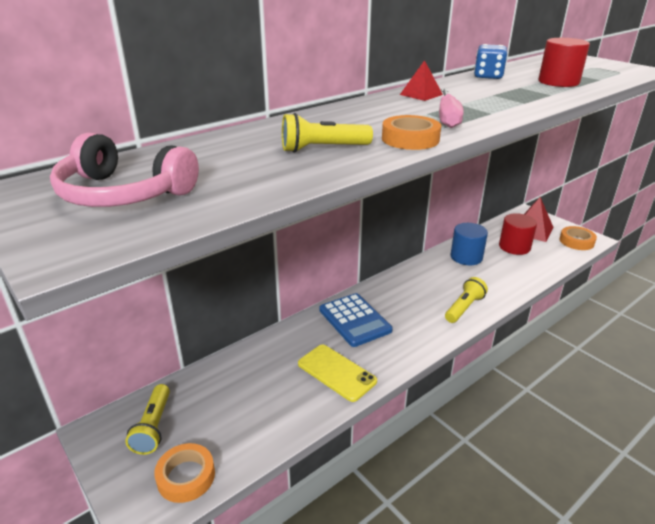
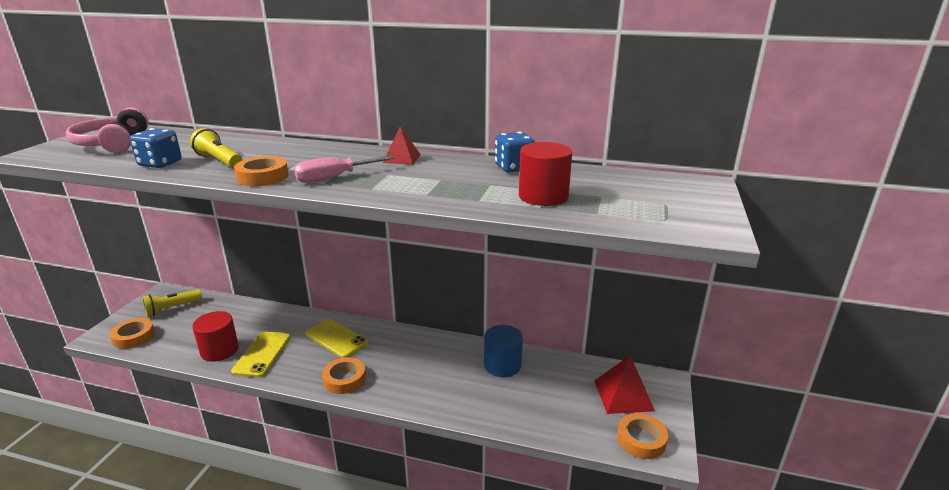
camera: 55 degrees right, 5 degrees down
blue calculator [320,293,393,347] -> yellow phone [305,319,368,358]
yellow flashlight [445,277,488,323] -> none
red cylinder [499,213,537,255] -> red cylinder moved to [192,311,239,362]
none -> blue dice [130,128,181,168]
none -> orange tape [322,357,366,394]

